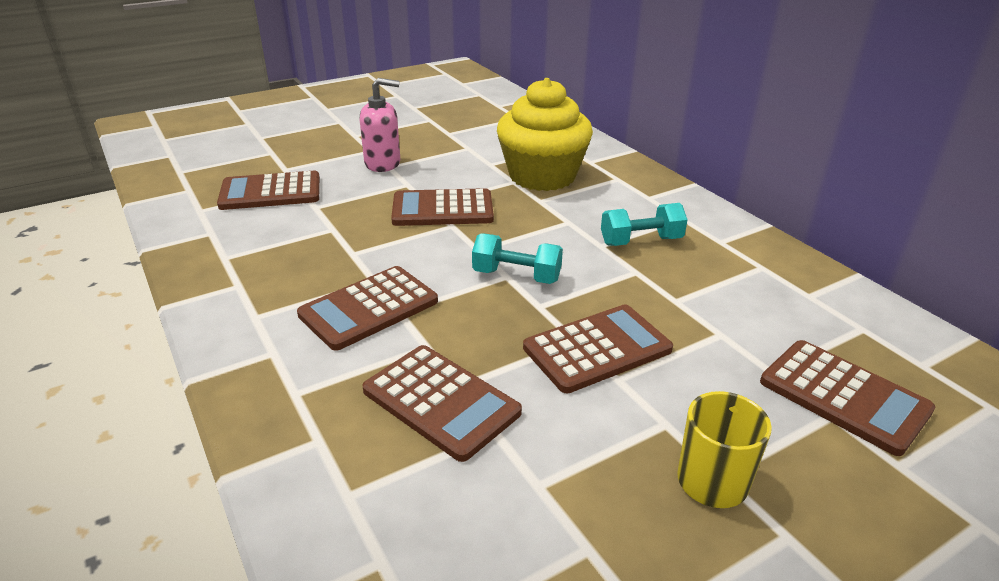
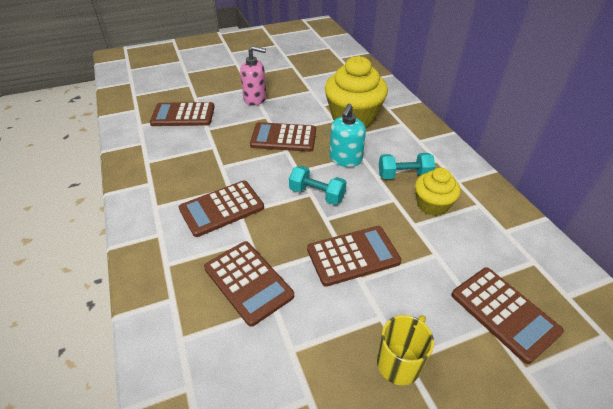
camera: 10 degrees right, 10 degrees up
none -> turquoise soap dispenser [329,103,366,167]
none -> yellow cupcake [415,168,461,216]

